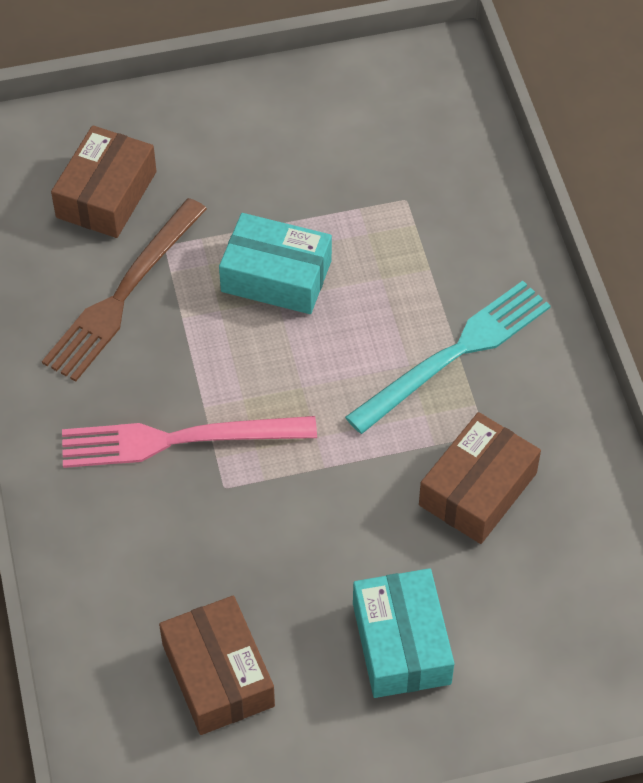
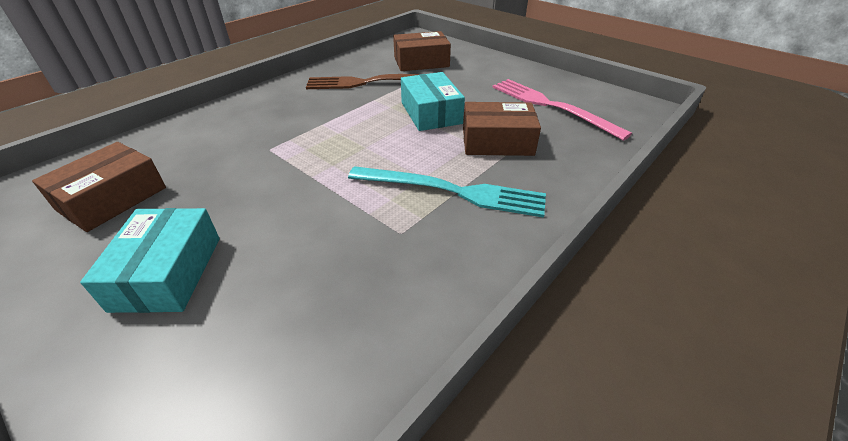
camera: 55 degrees right, 15 degrees down
pink fork [62,416,317,468] -> pink fork moved to [493,79,632,141]
turquoise box [353,568,454,698] -> turquoise box turned 45 degrees counterclockwise [80,208,220,313]
brown box [419,412,541,544] -> brown box moved to [463,102,541,156]

